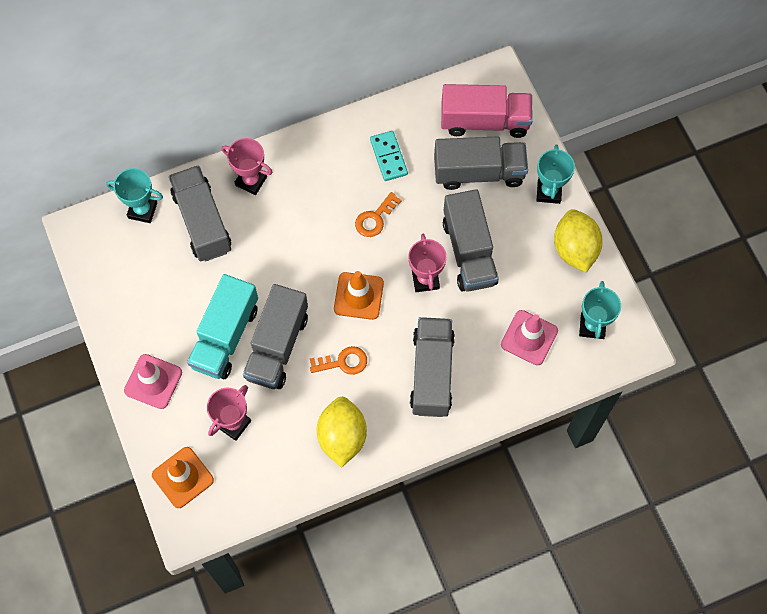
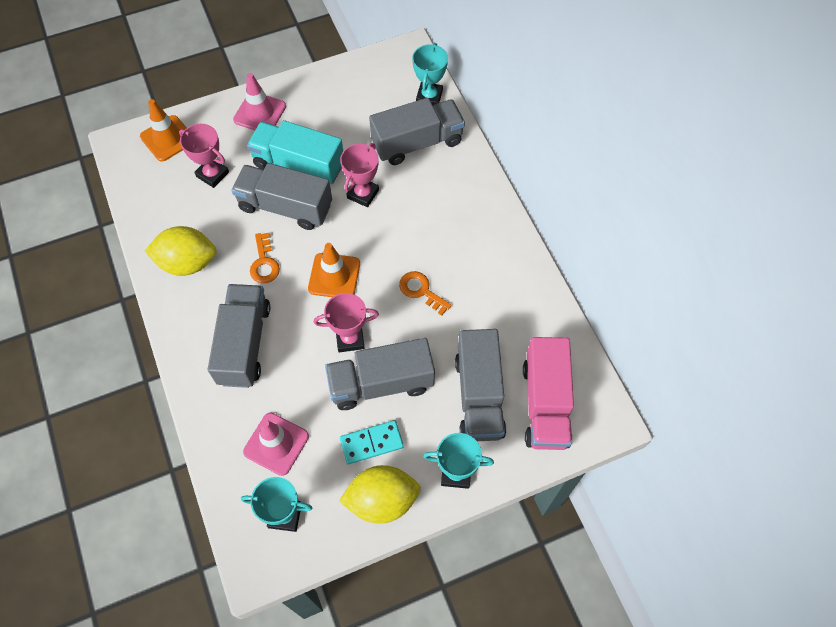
camera: 90 degrees right, 5 degrees down
pink trophy [221,138,273,195] -> pink trophy moved to [340,143,379,207]
turquoise domino [370,131,408,181] -> turquoise domino moved to [340,420,404,464]
grey truck [410,317,455,417] -> grey truck turned 90 degrees counterclockwise [208,284,270,388]

